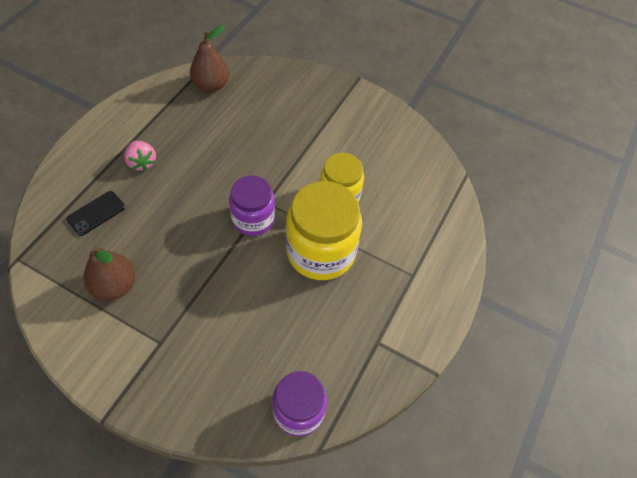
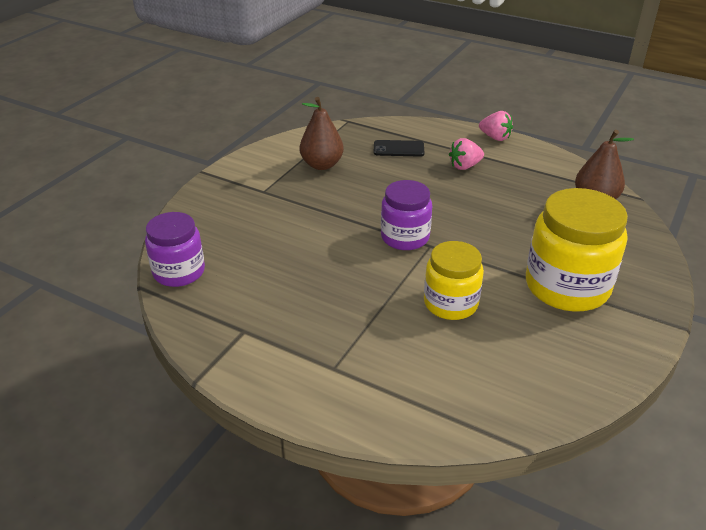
camera: 95 degrees right, 20 degrees down
black phone [66,191,125,236] -> black phone turned 45 degrees counterclockwise [374,140,425,157]
yellow jar [286,181,362,280] -> yellow jar moved to [526,188,628,312]
none -> pink strawberry [479,111,513,141]

